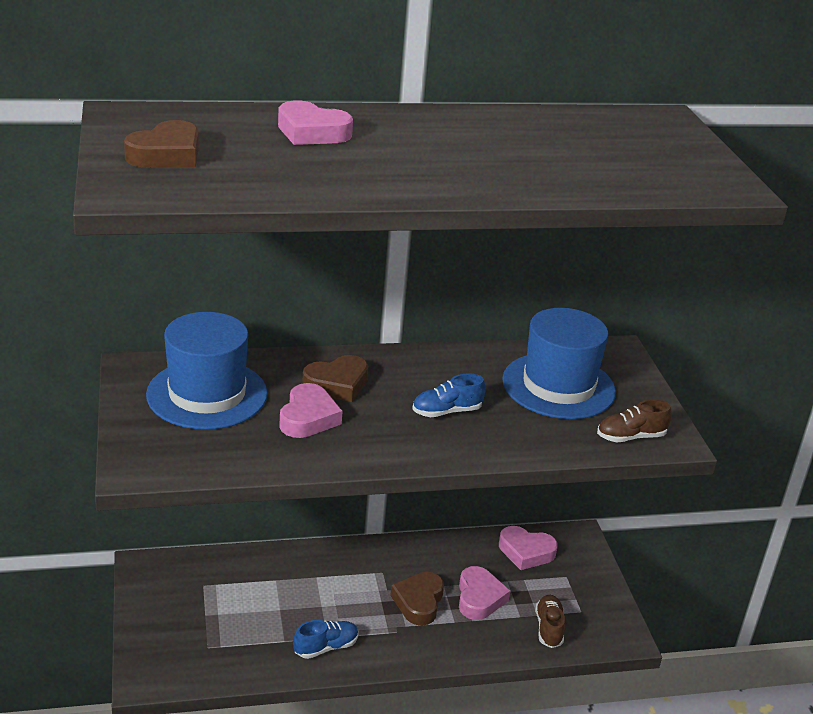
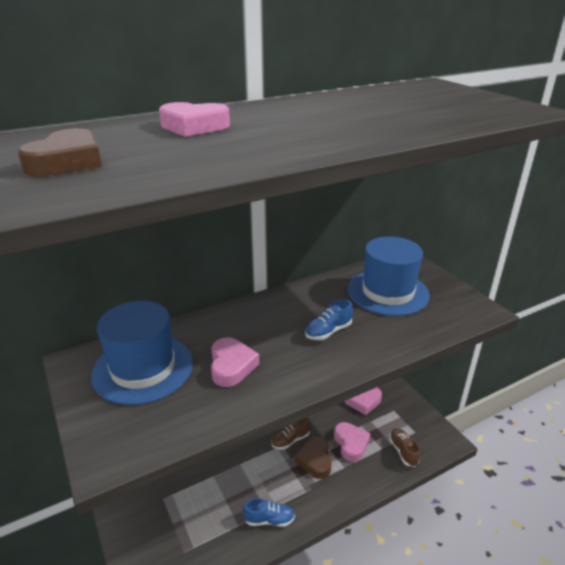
camera: 15 degrees left, 0 degrees up
blue shoe [293,620,358,659] -> blue shoe turned 45 degrees clockwise [242,498,295,527]
brown heart [302,355,369,402] -> none
brown shoe [597,399,672,442] -> brown shoe moved to [271,417,311,450]

